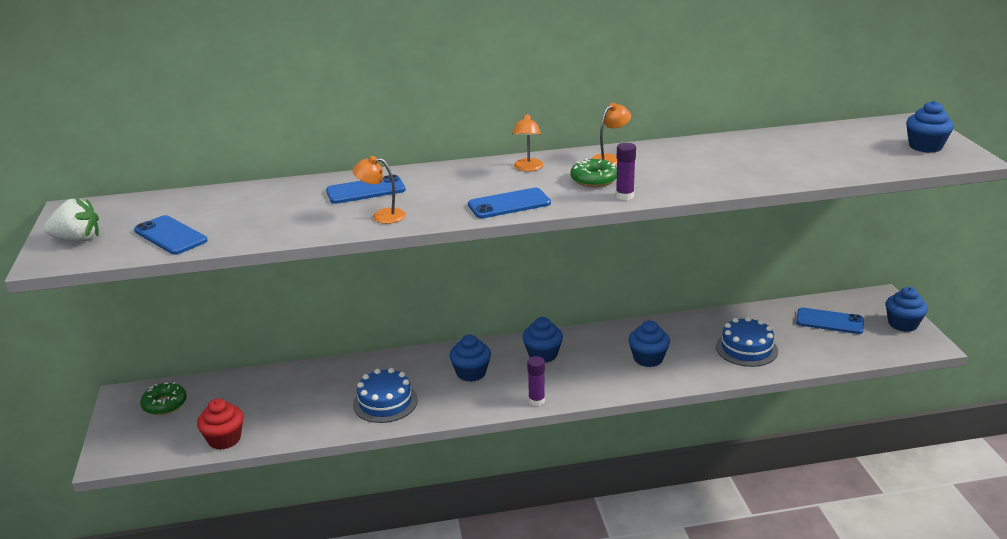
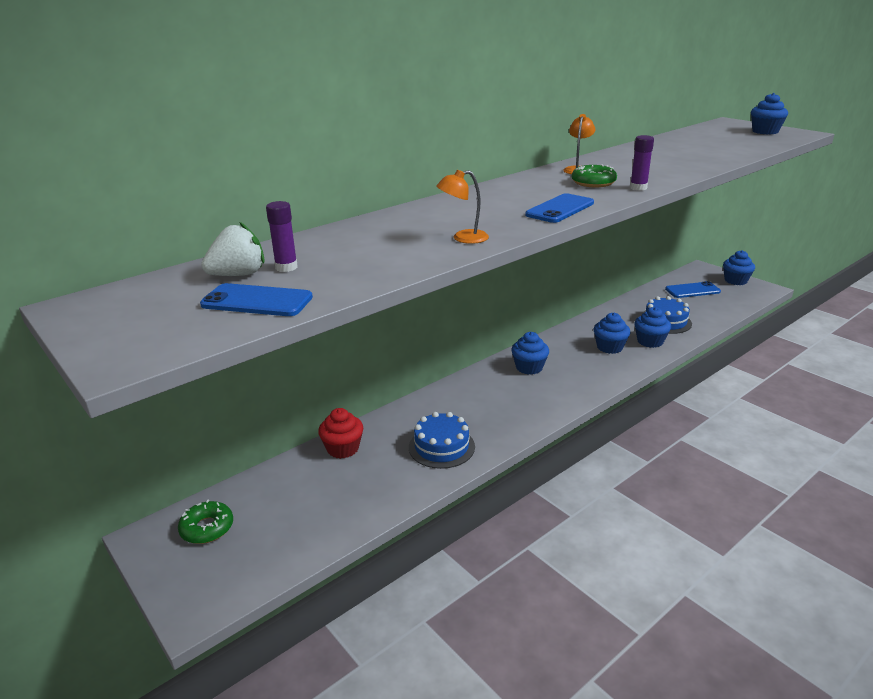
camera: 30 degrees left, 0 degrees up
white strawberry [44,198,99,242] -> white strawberry moved to [201,222,265,276]
red cupcake [197,399,244,450] -> red cupcake moved to [318,408,363,459]
blue phone [326,175,406,204] -> none
blue cupcake [449,335,491,382] -> blue cupcake moved to [634,307,671,348]
orange lamp [512,112,544,171] -> none
purple glue stick [527,356,545,406] -> purple glue stick moved to [266,201,298,272]

